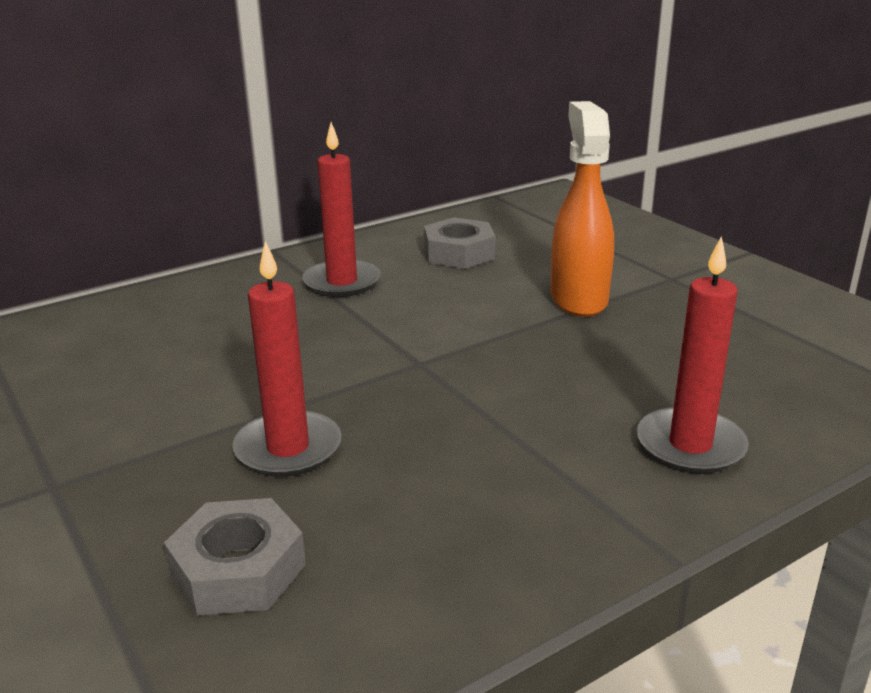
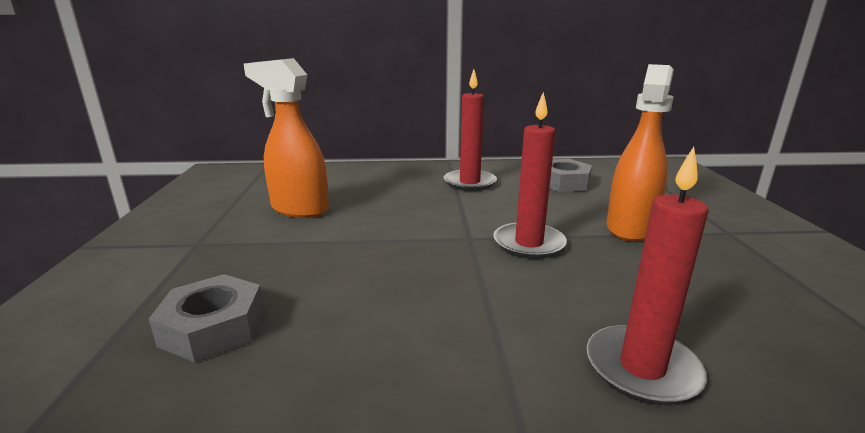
camera: 30 degrees right, 5 degrees down
red candle [233,241,342,477] -> red candle moved to [493,92,567,259]
none -> orange spray bottle [244,58,329,218]

